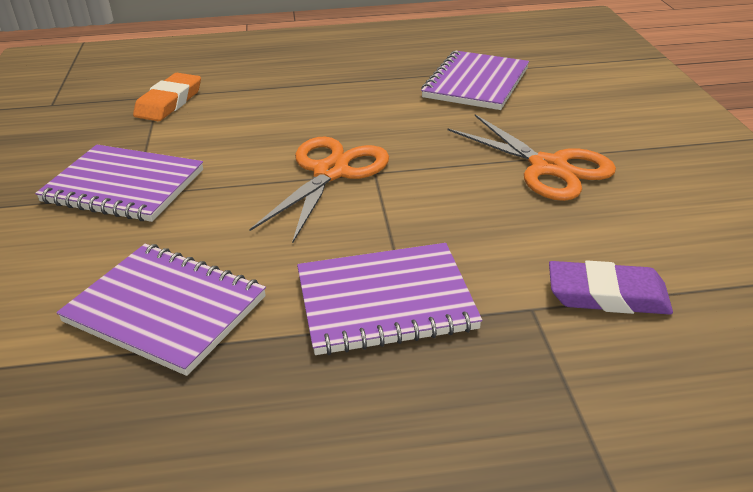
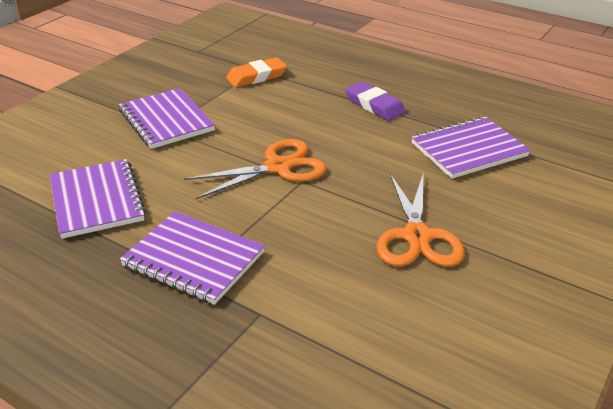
camera: 40 degrees right, 0 degrees up
purple eraser [549,260,673,315] -> purple eraser moved to [345,82,406,121]

